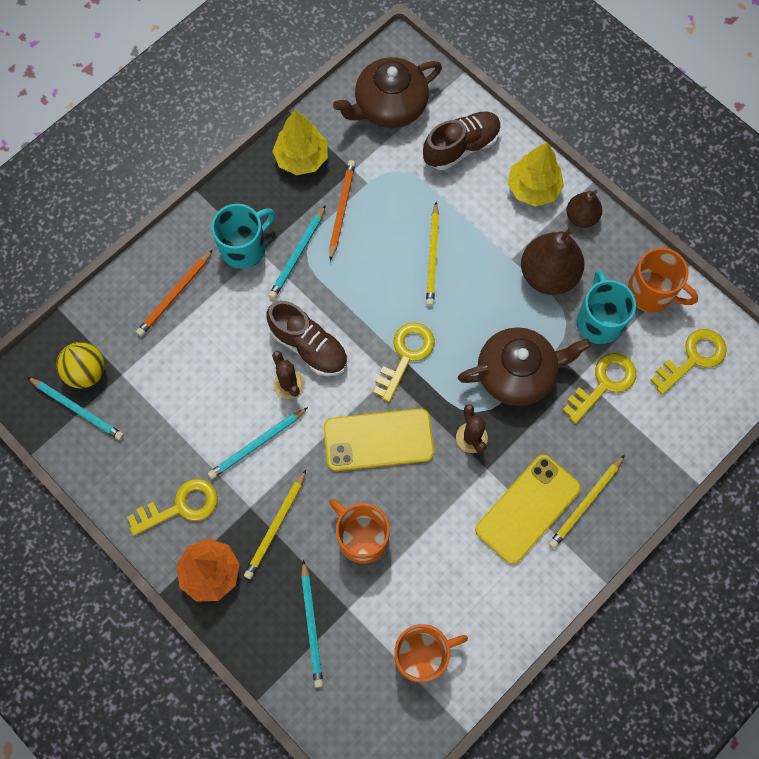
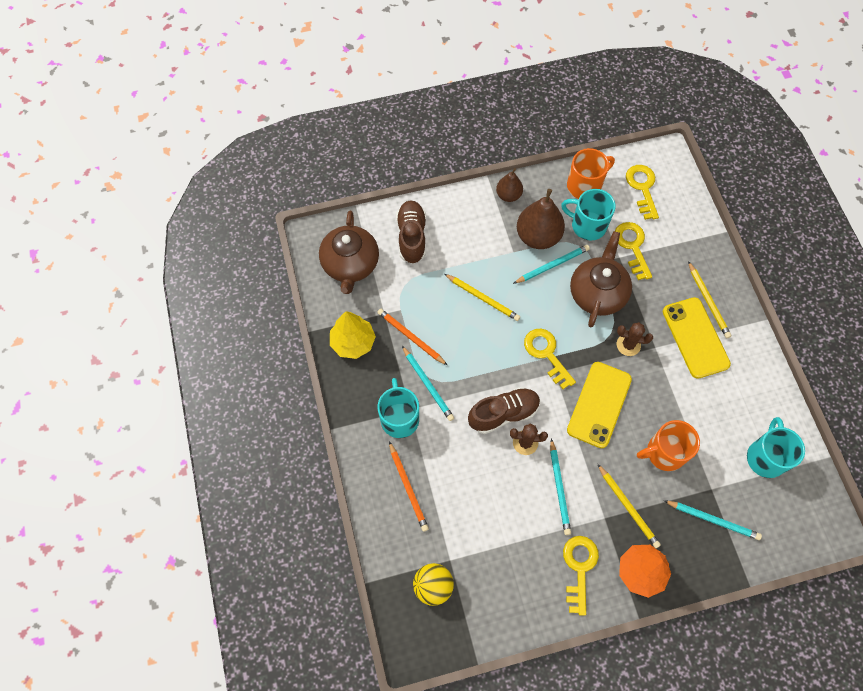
camera: 60 degrees left, 5 degrees down
turquoise pencil [27,377,124,440] -> turquoise pencil moved to [513,245,590,284]
orange mug [394,624,468,682] -> turquoise mug [747,417,805,478]
yellow tree [507,142,564,207] -> none

